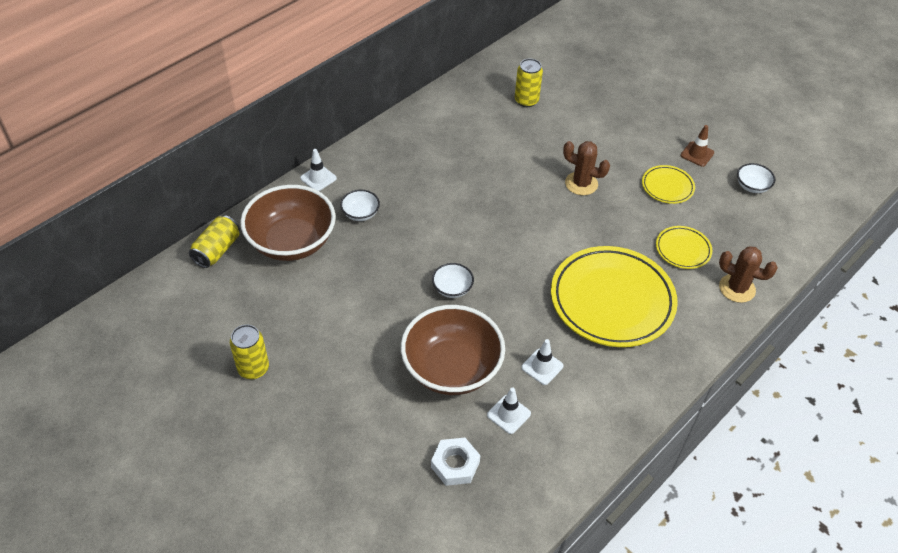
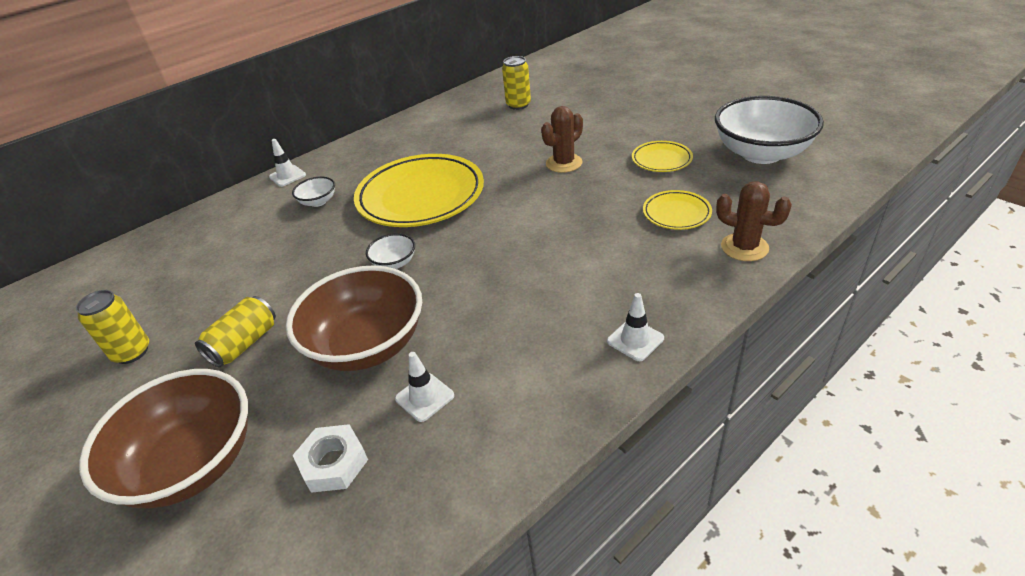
camera: 10 degrees right, 10 degrees down
yellow can [189,215,240,268] -> yellow can moved to [195,296,276,367]
brown bowl [240,185,336,261] -> brown bowl moved to [79,369,248,508]
white traffic cone [521,339,564,385] -> white traffic cone moved to [607,293,664,361]
yellow plate [551,246,678,347] -> yellow plate moved to [354,154,484,227]
brown cactus [563,141,610,195] -> brown cactus turned 75 degrees counterclockwise [541,106,583,173]
brown traffic cone [681,125,714,167] -> none
white bowl [737,163,775,193] -> white bowl [715,96,824,164], size x2.29

